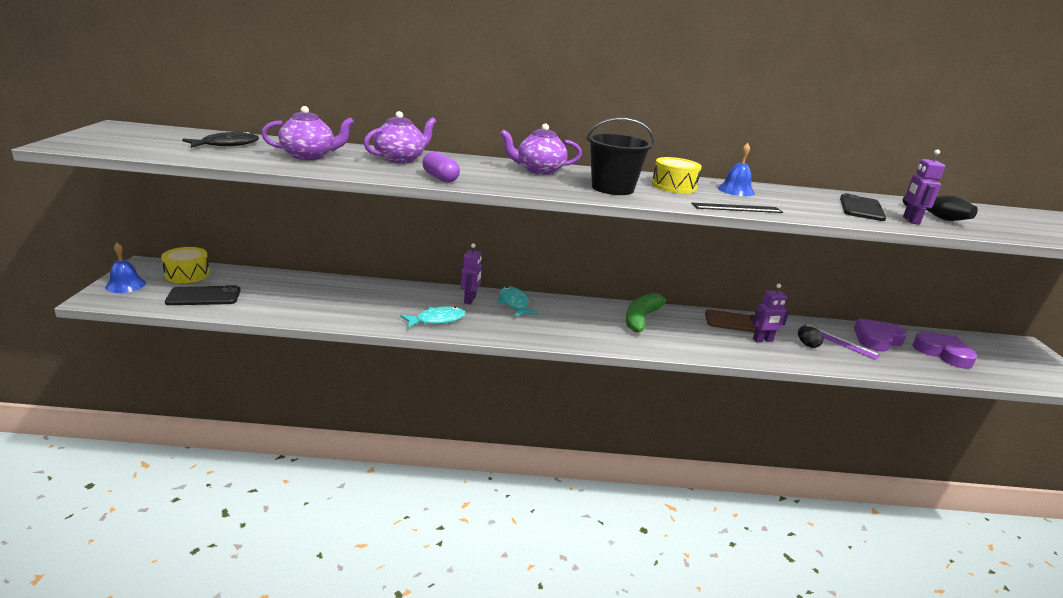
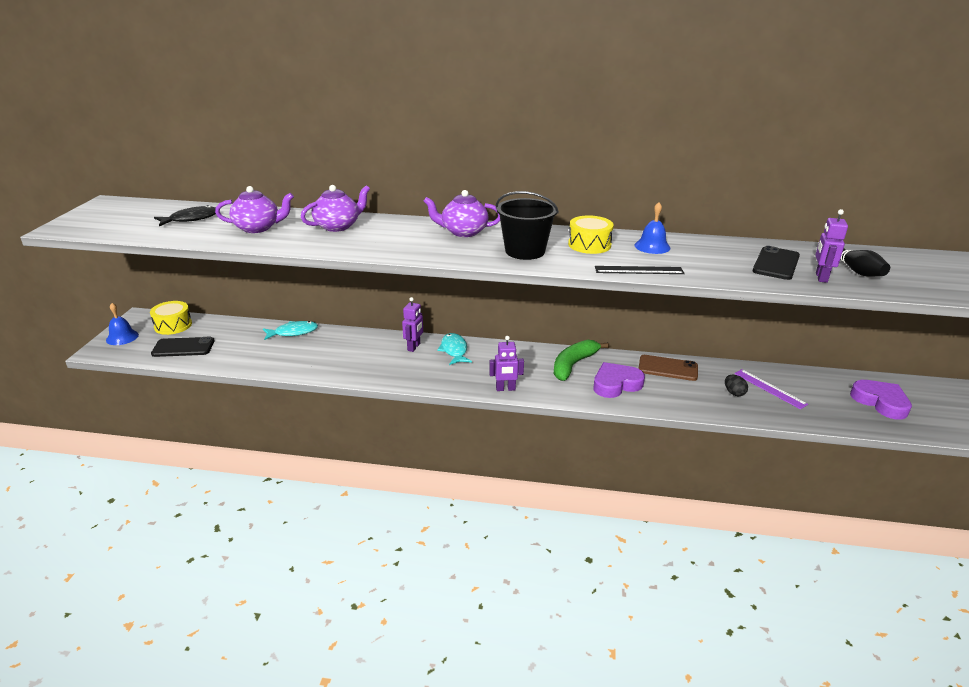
camera: 10 degrees right, 5 degrees up
turquoise fish [400,306,466,328] -> turquoise fish moved to [263,321,318,340]
purple capsule [422,151,460,183] -> none
purple robot [752,284,789,342] -> purple robot moved to [489,336,524,391]
purple heart [854,318,907,352] -> purple heart moved to [593,362,645,398]

